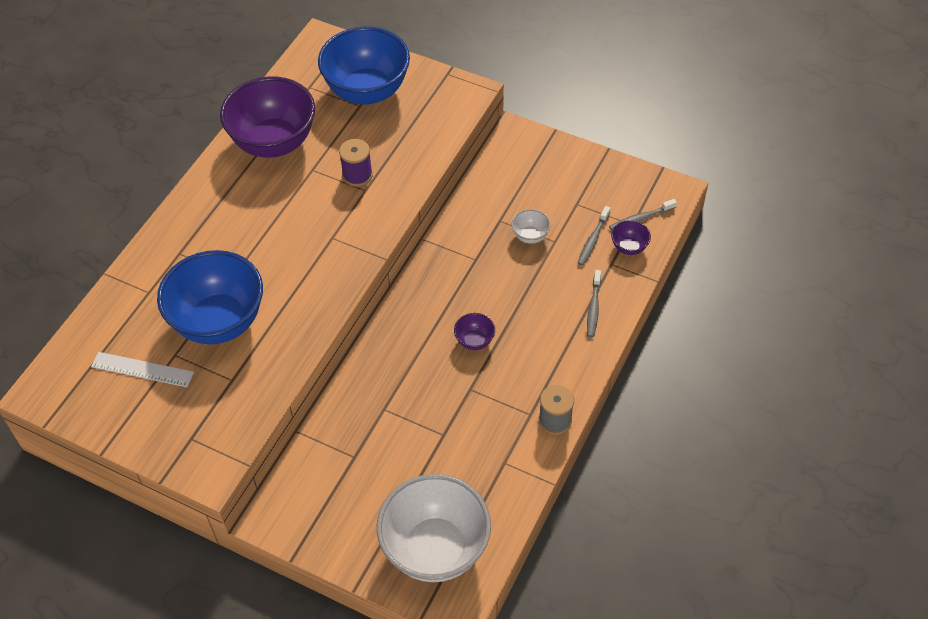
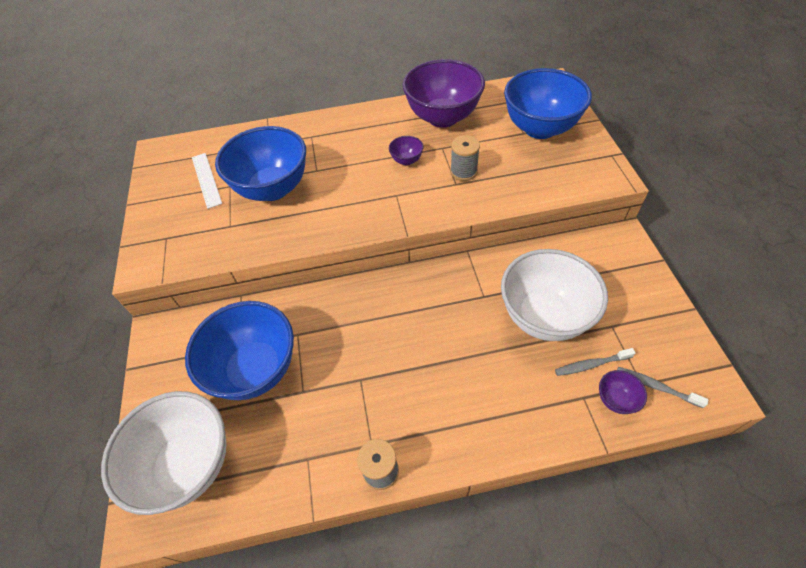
camera: 55 degrees right, 0 degrees up
purple spool [339,139,373,187] -> grey spool [450,135,480,181]
purple bowl [454,313,495,350] -> purple bowl moved to [389,136,424,165]
white bowl [511,209,551,244] -> white bowl [501,249,608,341], size x2.43
grey toothbrush [587,270,601,337] -> none
none -> blue bowl [185,301,294,400]

